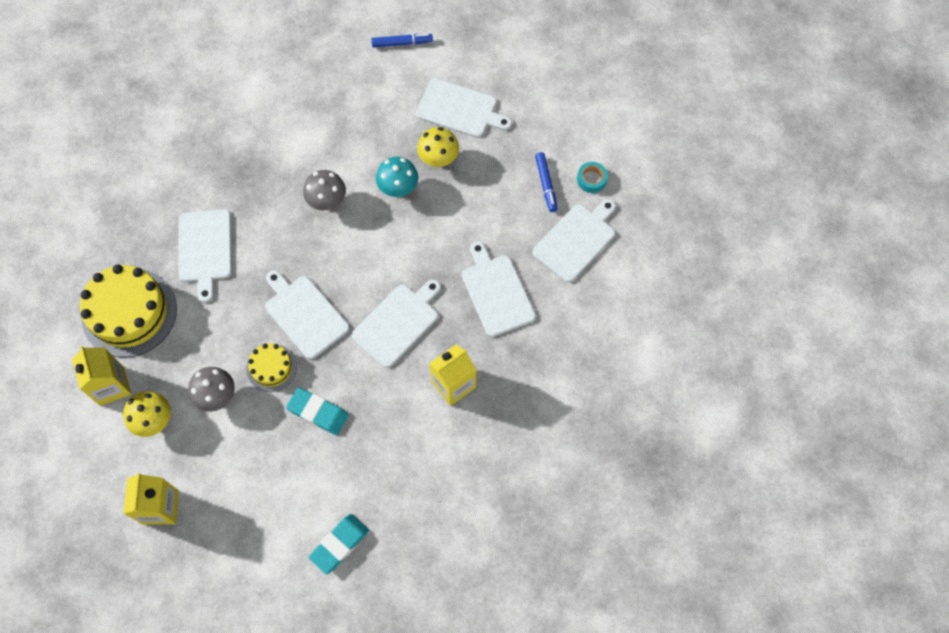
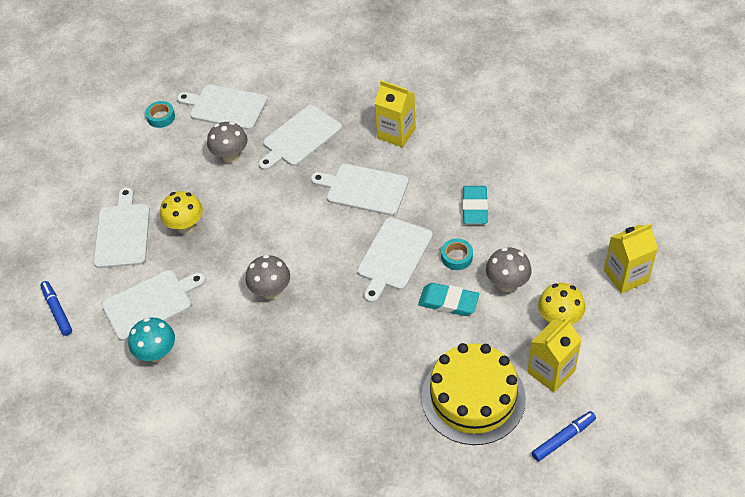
camera: 110 degrees left, 15 degrees down
white cutting board [179,209,232,303] -> white cutting board moved to [102,270,206,341]
yellow cake [246,343,297,392] -> turquoise tape [441,239,473,270]
turquoise eraser [309,514,369,574] -> turquoise eraser moved to [418,283,479,316]
turquoise mushroom [376,157,418,197] -> turquoise mushroom moved to [128,318,175,362]
blue marker [535,152,557,212] -> blue marker moved to [532,411,596,461]
none -> grey mushroom [207,122,248,163]

